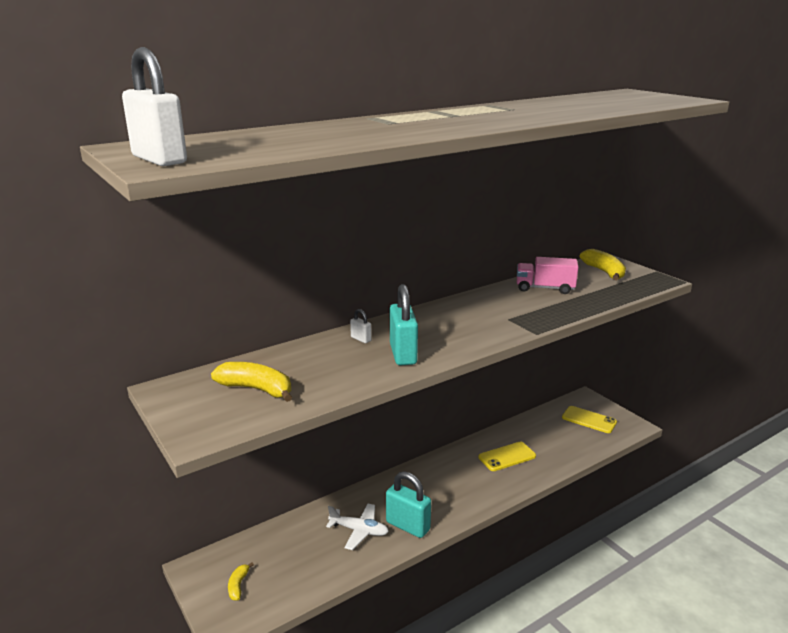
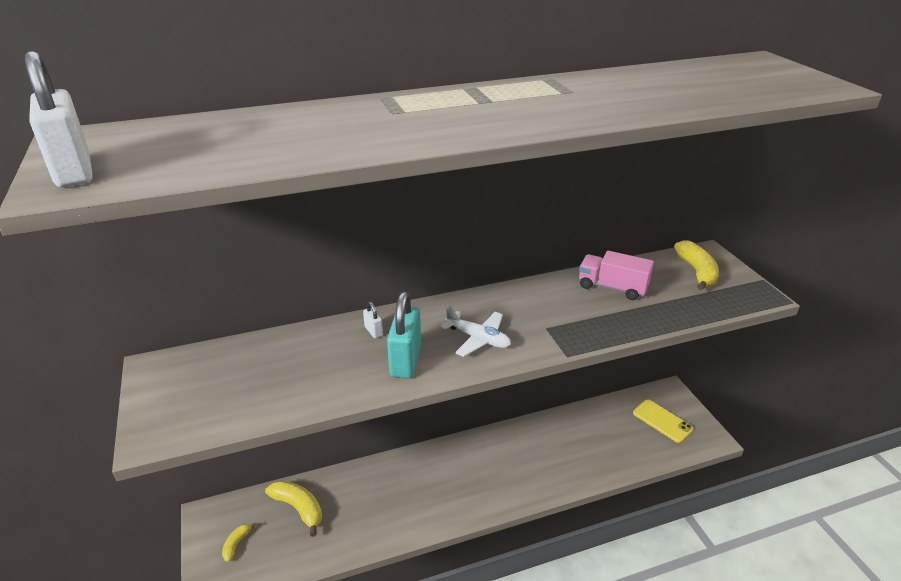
camera: 15 degrees right, 10 degrees up
yellow banana [211,362,292,402] -> yellow banana moved to [265,480,322,537]
white plane [326,504,389,550] -> white plane moved to [441,305,511,357]
turquoise padlock [386,471,431,538] -> none
yellow phone [479,442,536,471] -> none

